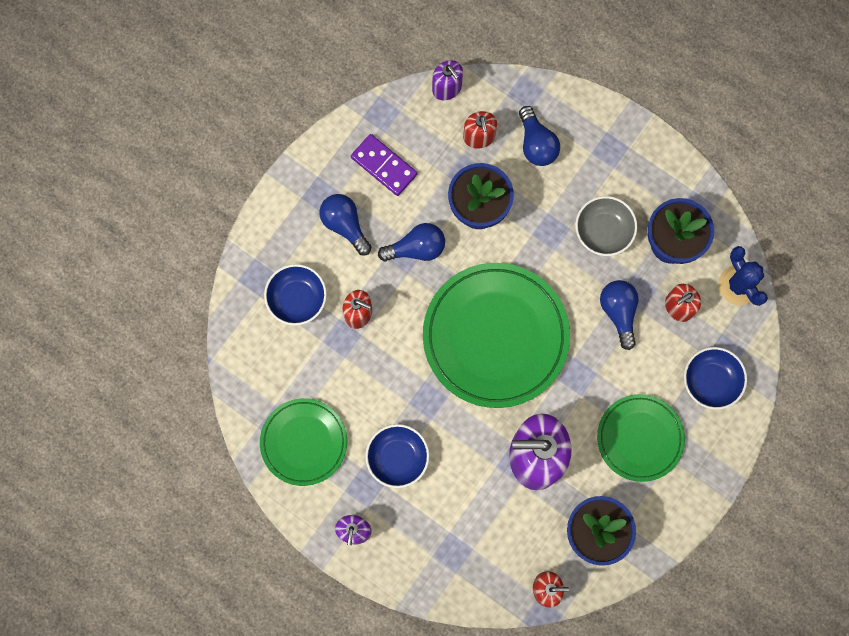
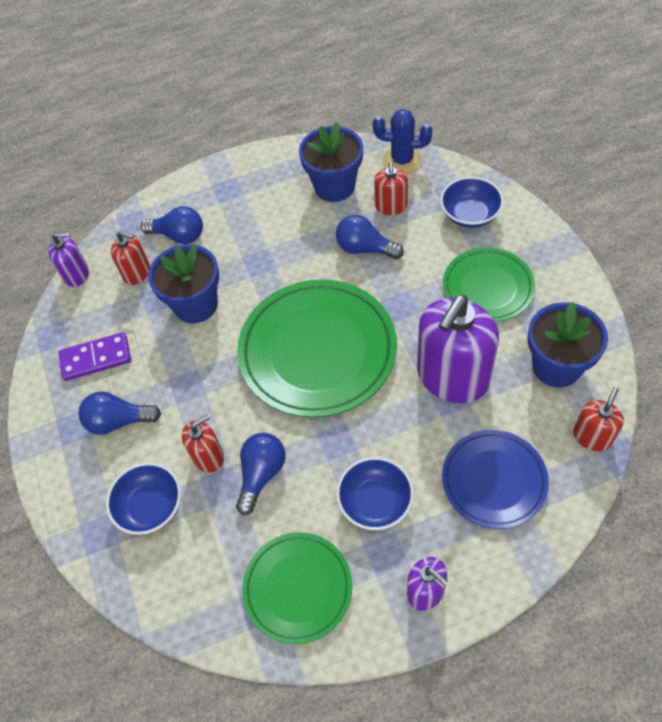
camera: 50 degrees left, 20 degrees down
blue light bulb [378,223,445,261] -> blue light bulb moved to [236,433,285,515]
grey bowl [575,196,637,256] -> none
none -> blue plate [442,430,549,529]

